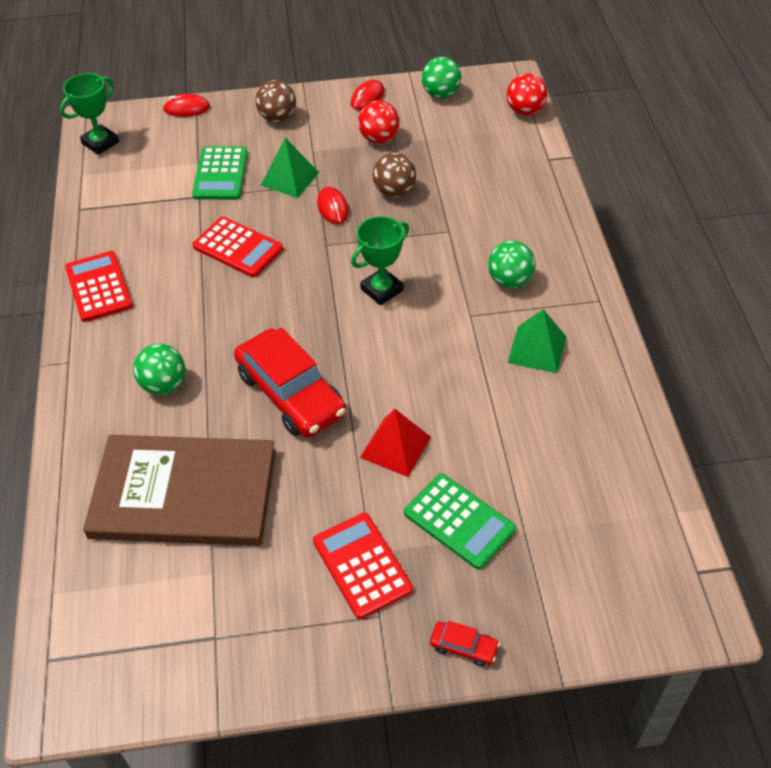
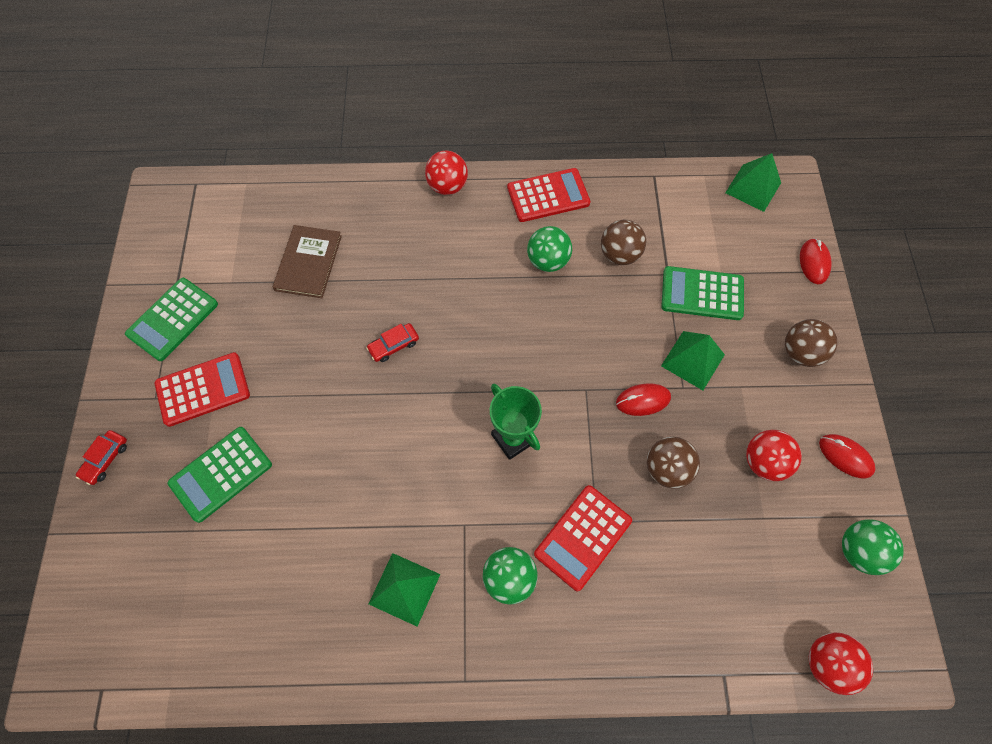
camera: 95 degrees right, 15 degrees up
green trophy [60,73,119,155] -> green pyramid [725,153,781,212]
brown book [83,435,276,546] -> brown book [273,225,342,298], size x0.54
green ball [133,344,185,395] -> green ball moved to [527,226,572,272]
red calculator [192,217,283,277] -> red calculator moved to [534,485,632,591]
red car [234,327,346,437] -> red car [366,323,419,362], size x0.42
red pyramid [360,409,431,477] -> none
none -> green calculator [125,278,218,361]
none -> red ball [425,151,468,195]
none -> brown ball [601,220,646,265]

